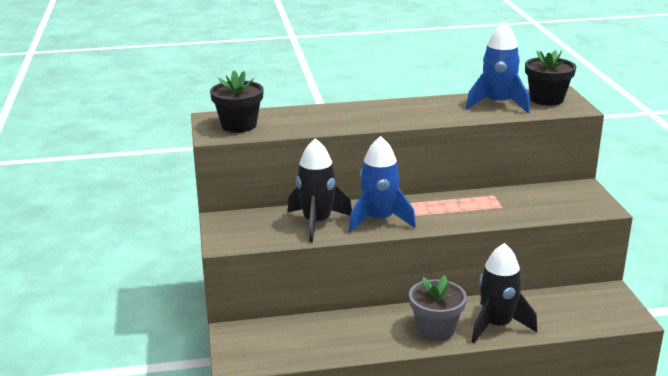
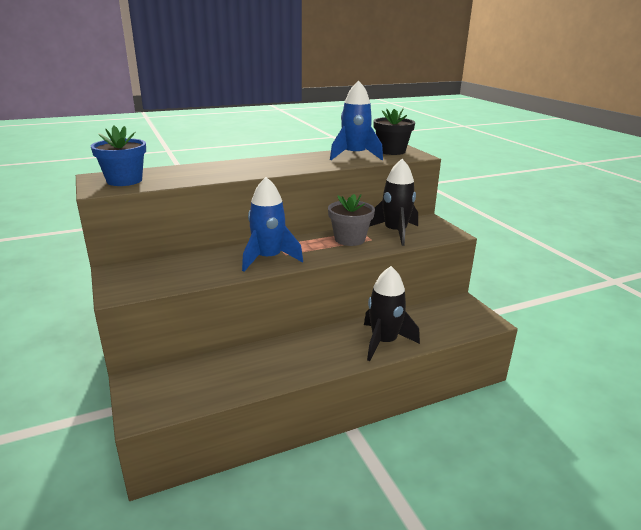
camera: 15 degrees left, 0 degrees up
black flower pot [210,70,264,133] -> blue flower pot [91,126,146,186]
black rocket [287,138,352,242] -> black rocket moved to [369,159,418,246]
grey flower pot [409,275,467,341] -> grey flower pot moved to [328,194,375,246]

